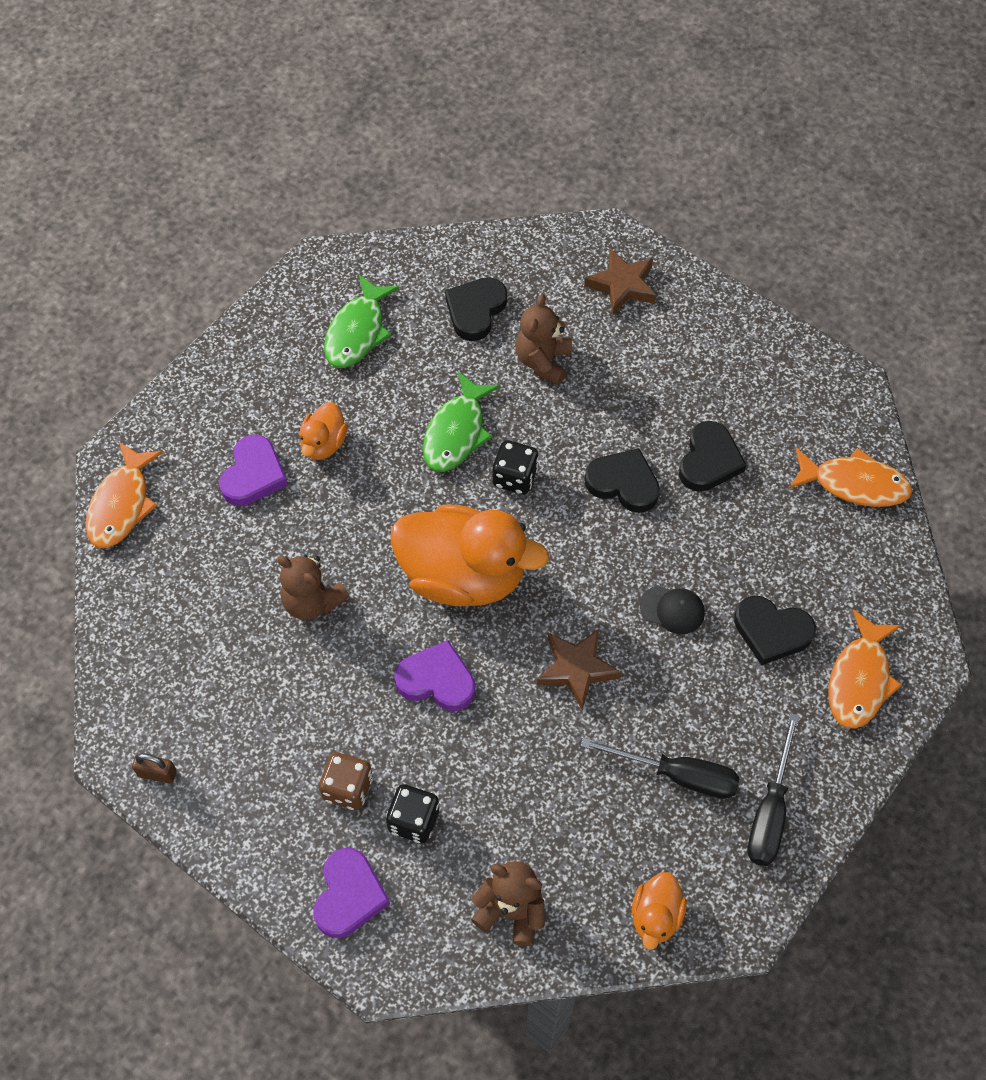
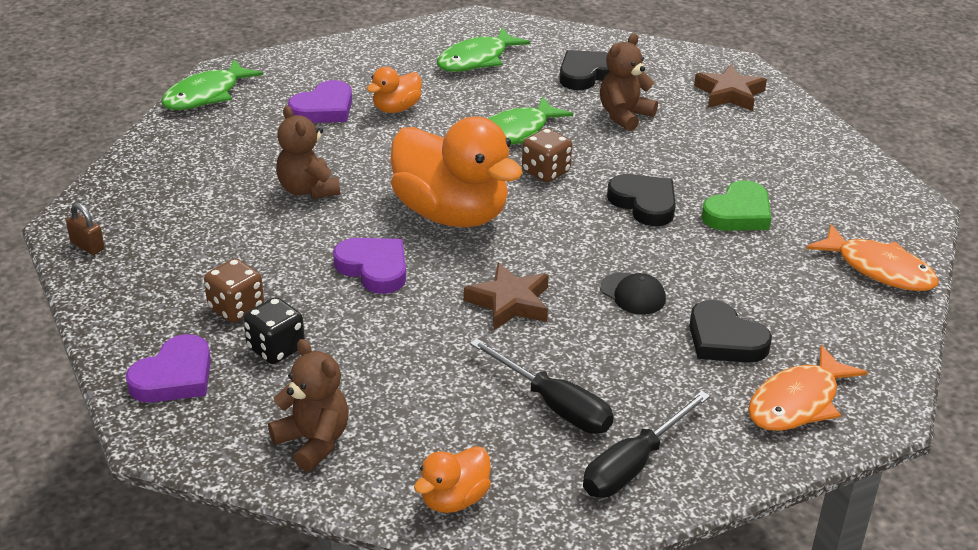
camera: 25 degrees right, 25 degrees down
orange fish [85,442,163,548] -> green fish [162,59,263,110]
black dice [492,440,539,494] -> brown dice [522,128,572,182]
black heart [679,421,746,492] -> green heart [702,180,771,231]

